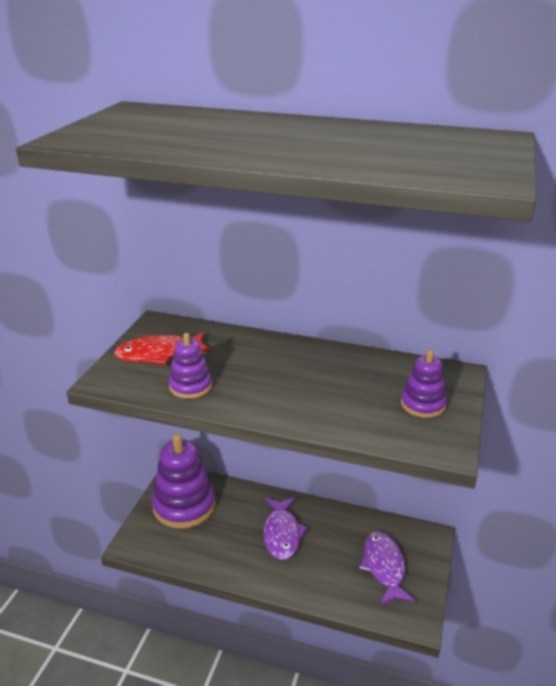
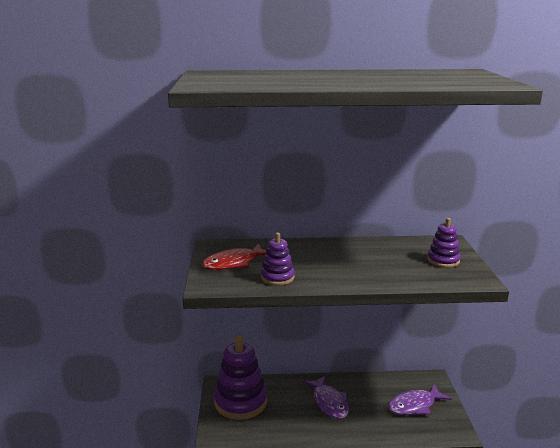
camera: 20 degrees left, 10 degrees down
purple fish [359,531,416,605] -> purple fish turned 90 degrees counterclockwise [388,384,452,415]

